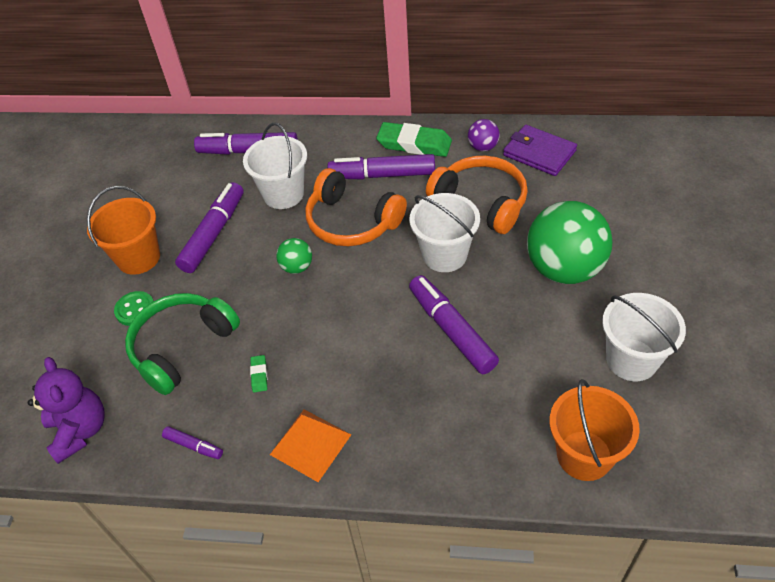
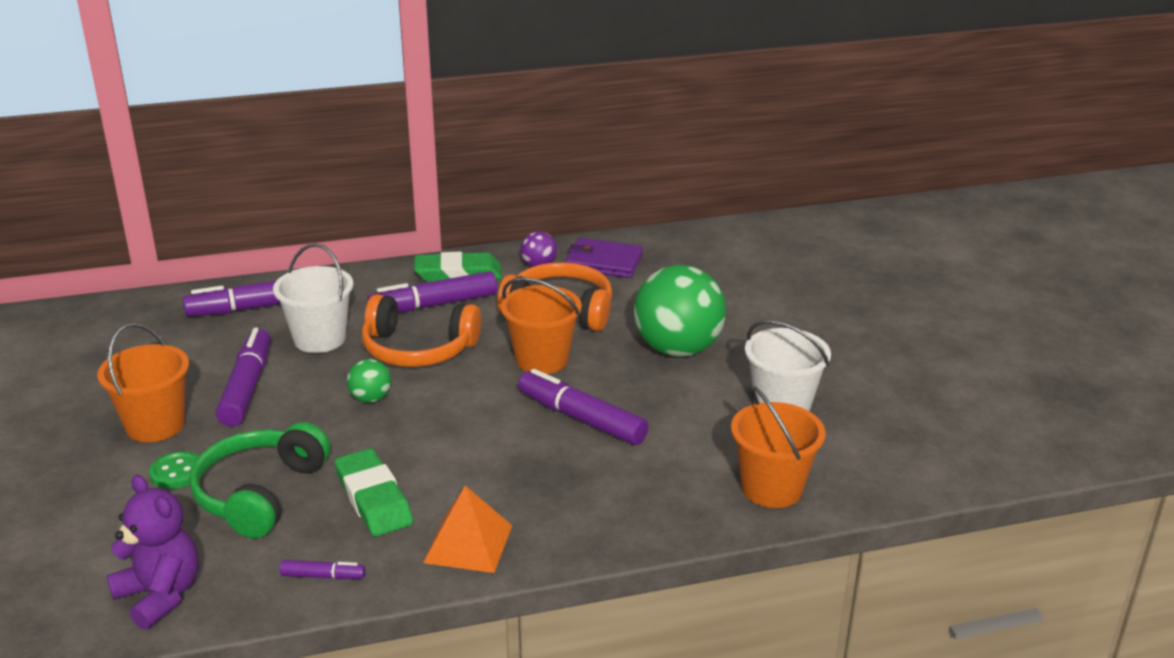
camera: 25 degrees left, 20 degrees down
green eraser [250,355,267,392] -> green eraser [334,448,413,536], size x2.34
white bucket [409,193,480,272] -> orange bucket [501,277,582,374]

